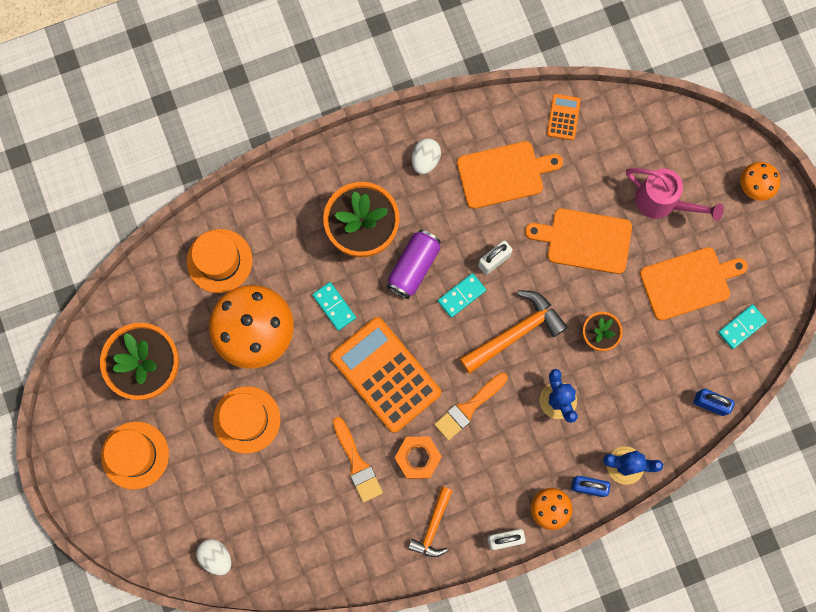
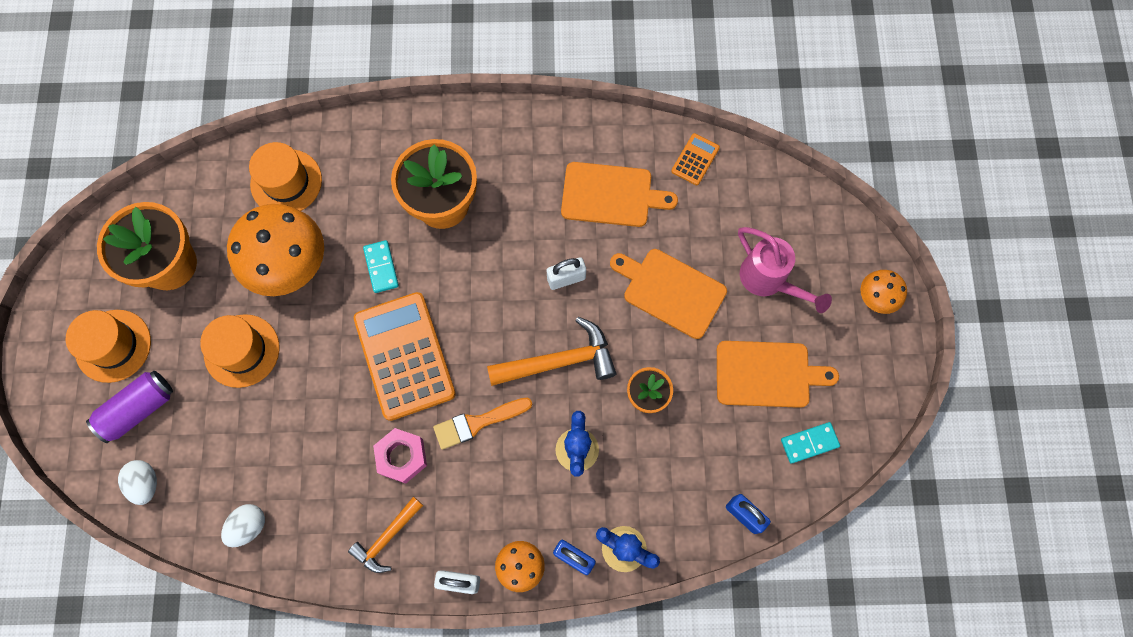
camera: 20 degrees right, 5 degrees down
orange brush [333,417,383,502] -> none
purple can [387,230,441,299] -> purple can moved to [86,371,173,443]
orange nut [395,436,442,479] -> pink nut [373,428,427,484]
white egg [412,138,441,174] -> white egg moved to [221,504,265,547]
turquoise domino [438,273,486,318] -> none

